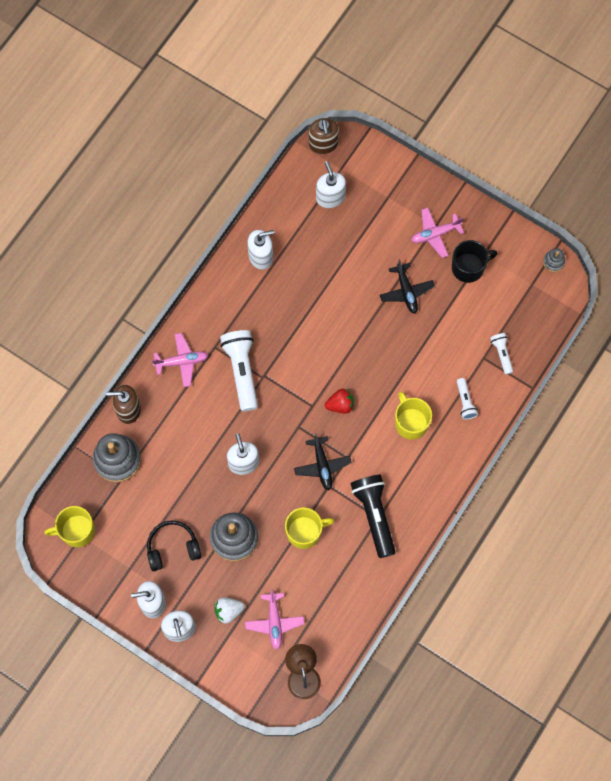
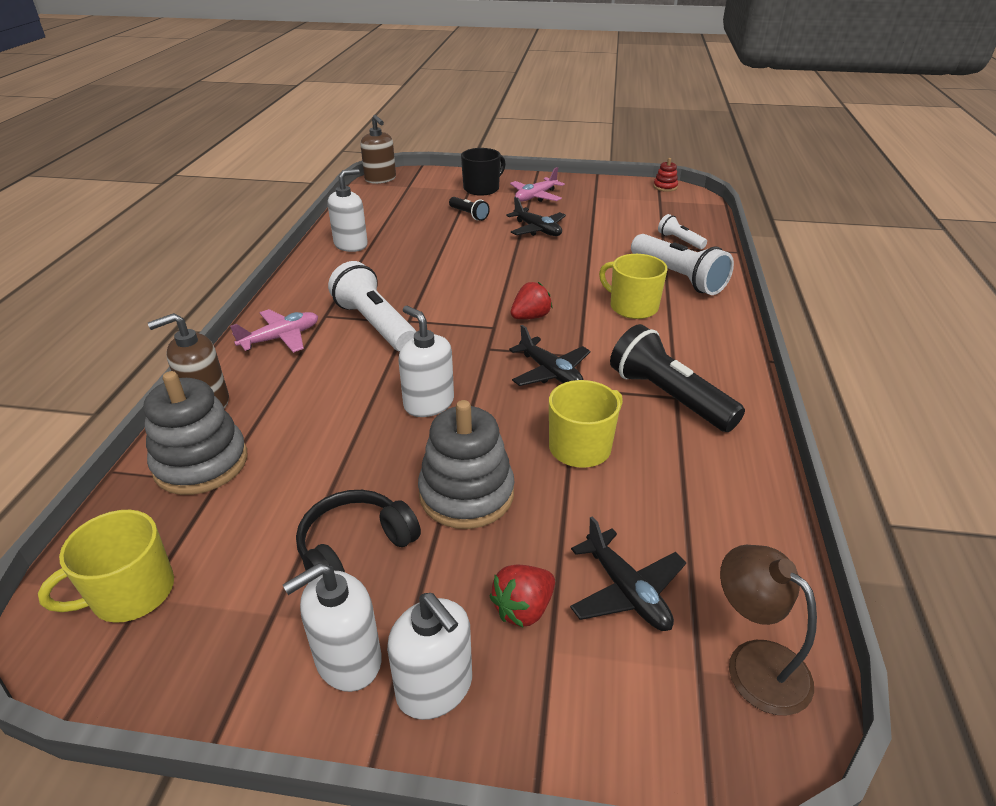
camera: 25 degrees left, 35 degrees down
white strawberry [214,597,245,624] -> red strawberry [489,565,555,627]
pink plane [245,589,304,650] -> black plane [570,516,686,631]
white soap dispenser [316,161,346,208] -> none
black mug [452,240,498,283] -> black mug moved to [461,148,505,196]
white flashlight [457,378,478,420] -> white flashlight [631,234,734,295], size x1.93
grey stacking toy [543,248,565,272] -> red stacking toy [653,158,678,192]
none -> black flashlight [449,197,490,221]

